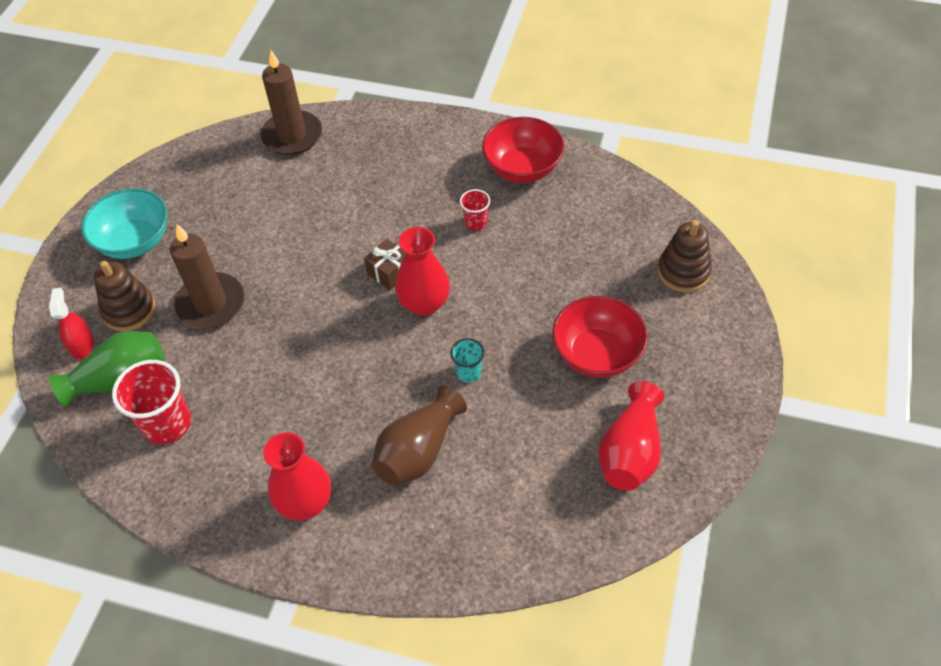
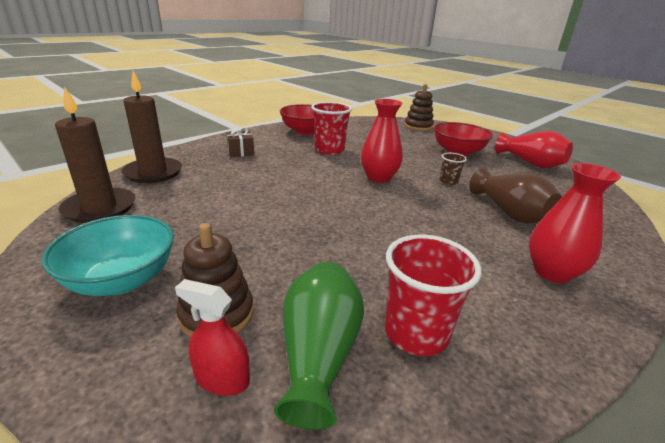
camera: 65 degrees left, 25 degrees down
brown candle [169,224,244,328] -> brown candle moved to [55,87,135,223]
brown gift [364,239,406,290] -> brown gift moved to [226,127,254,157]
turquoise cup [450,338,485,382] -> brown cup [440,153,467,185]
red cup [460,189,490,231] -> red cup [311,102,352,154], size x1.88

